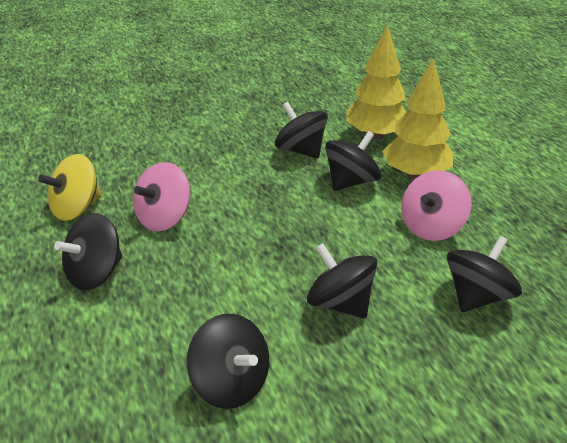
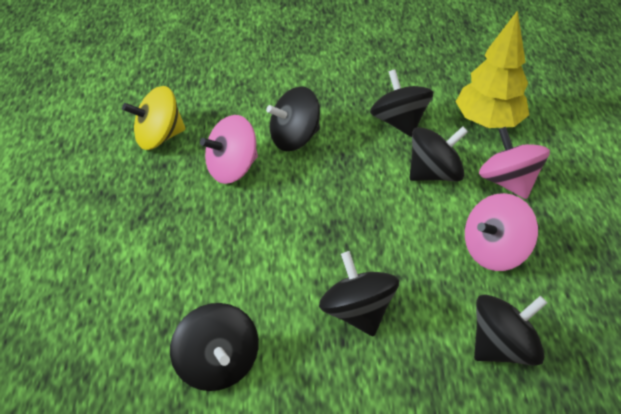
camera: 20 degrees right, 10 degrees up
black spinning top [54,213,122,290] -> black spinning top moved to [266,87,320,151]
yellow tree [382,57,453,179] -> pink spinning top [479,127,550,199]

